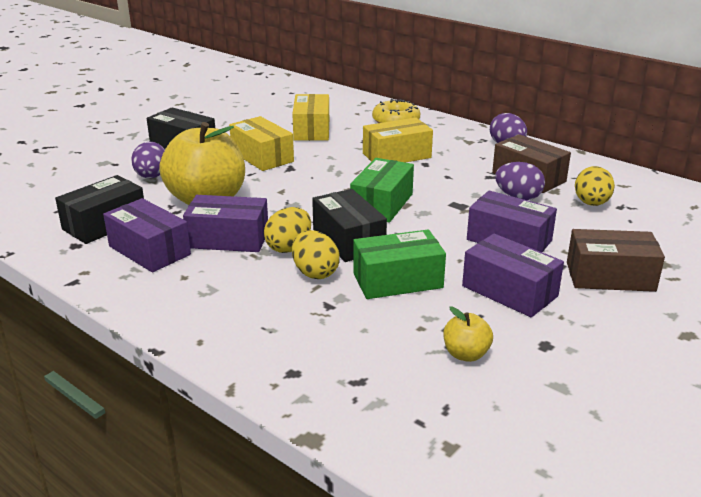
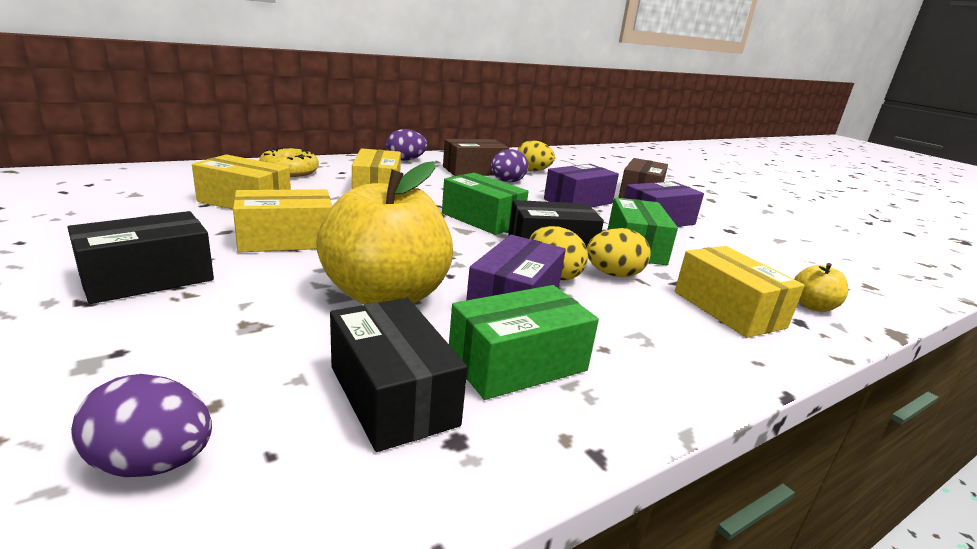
camera: 75 degrees left, 5 degrees down
purple box [103,198,191,272] -> green box [449,285,599,400]
purple egg [131,142,165,178] -> purple egg moved to [71,374,212,477]
yellow apple [444,306,493,362] -> yellow apple moved to [794,263,848,312]
none -> yellow box [675,246,805,338]

